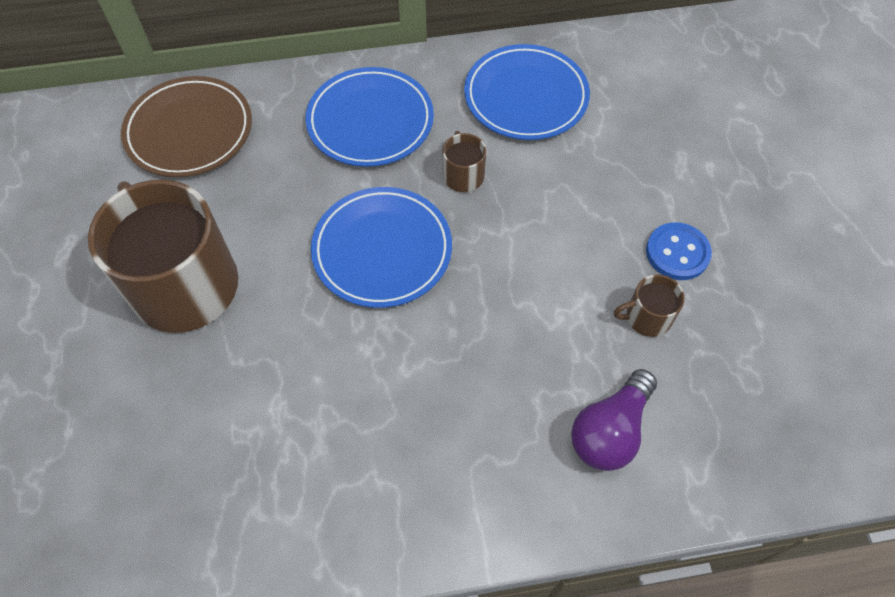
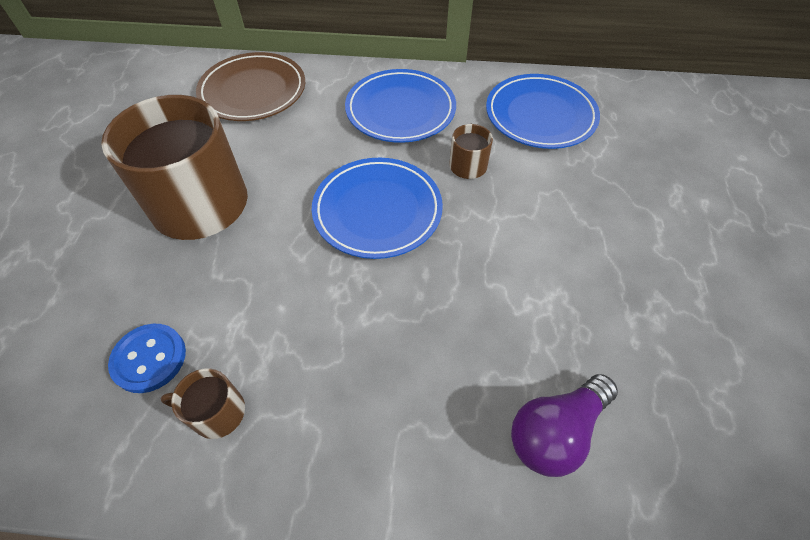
camera: 15 degrees right, 5 degrees down
brown mug [614,274,685,337] -> brown mug moved to [160,368,245,439]
blue button [646,222,712,280] -> blue button moved to [108,324,186,393]

